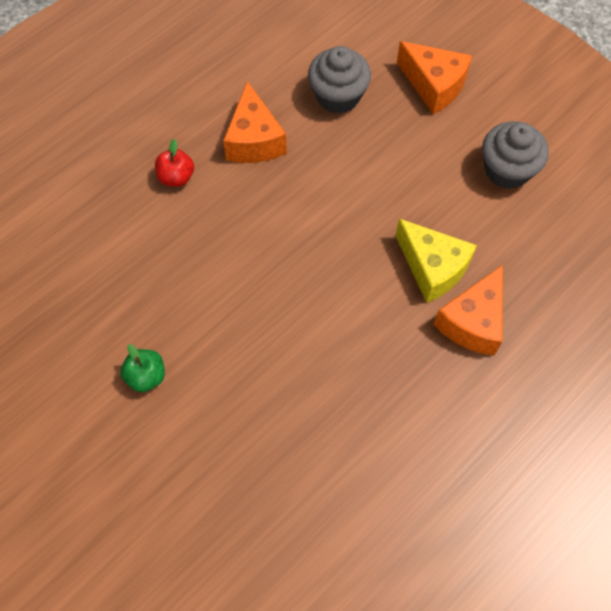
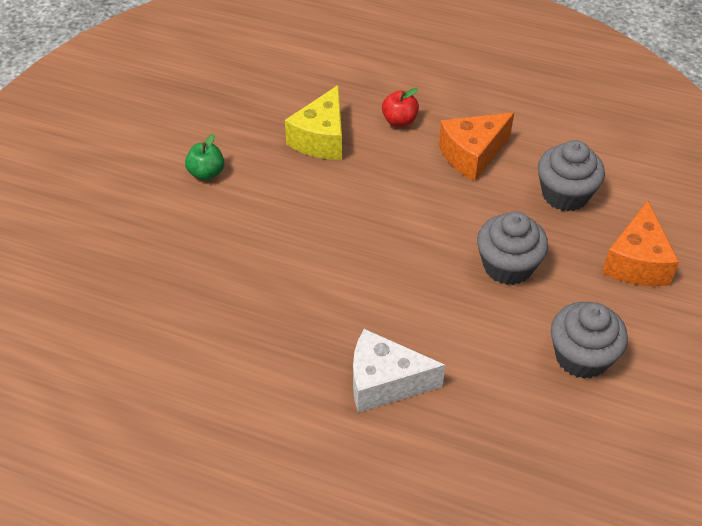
camera: 65 degrees right, 15 degrees down
yellow cheese [396,219,477,303] -> yellow cheese moved to [285,85,342,160]
orange cheese [433,265,503,356] -> white cheese [353,329,445,413]
none -> grey cupcake [477,211,548,285]

